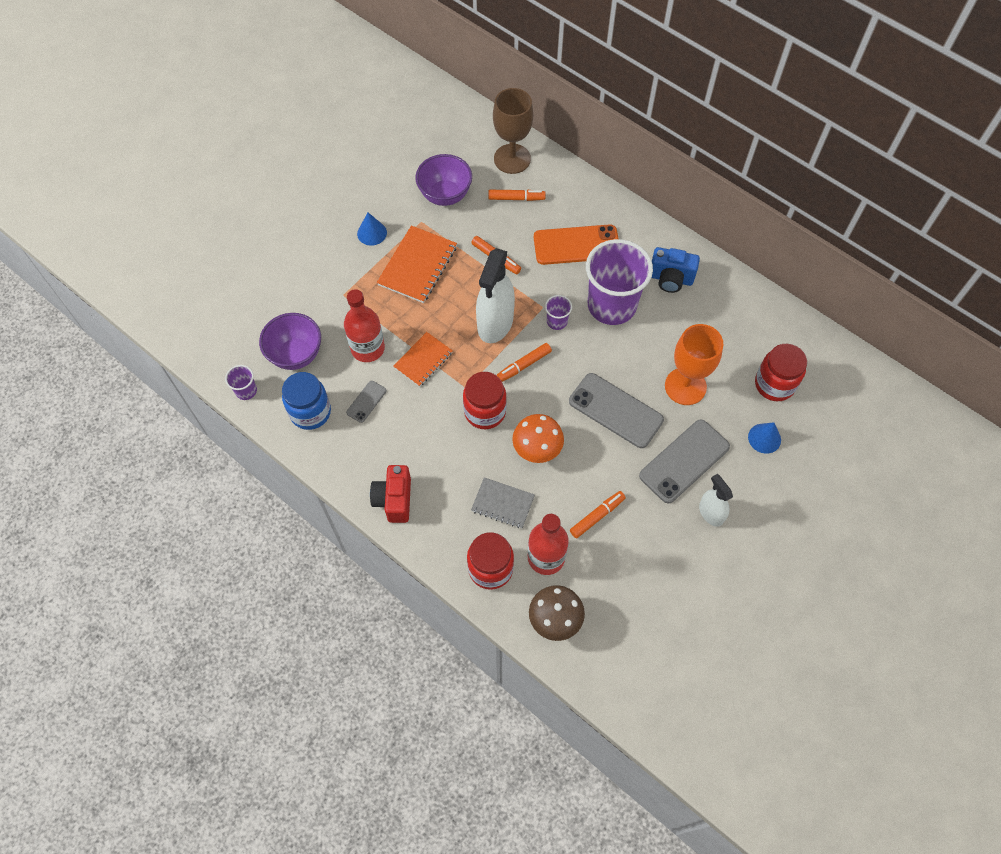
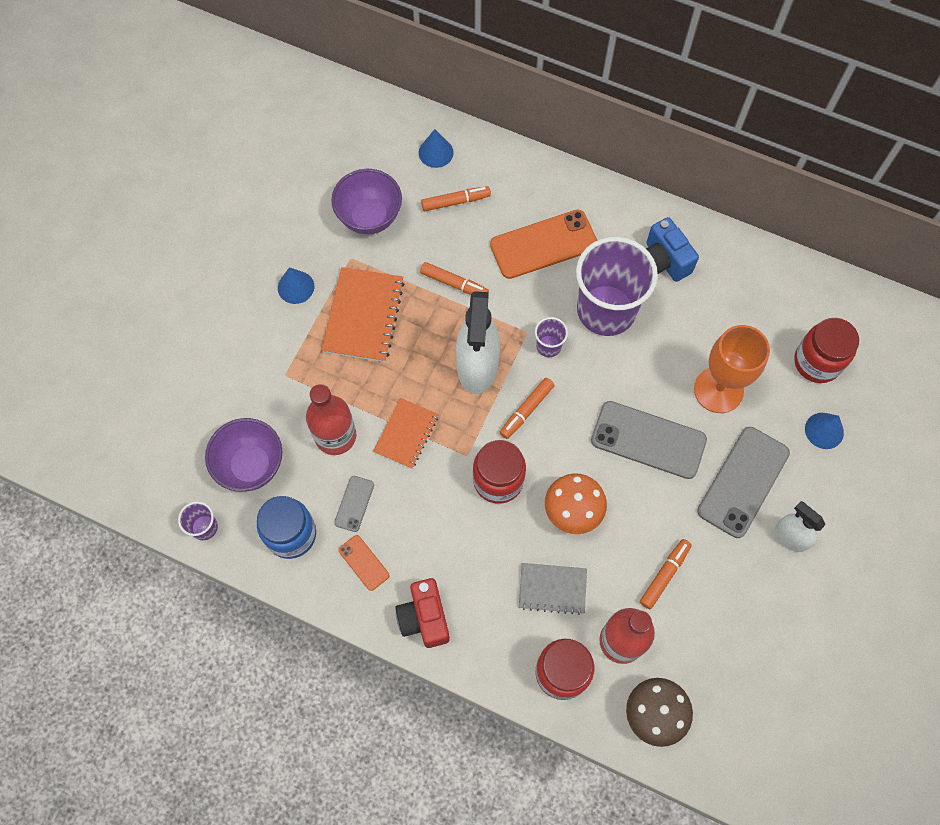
camera: 15 degrees left, 5 degrees up
brown goblet [493,88,533,174] -> blue cone [419,129,454,168]
blue camera [652,247,700,293] -> blue camera turned 60 degrees clockwise [646,217,699,282]
none -> orange phone [338,535,389,591]

